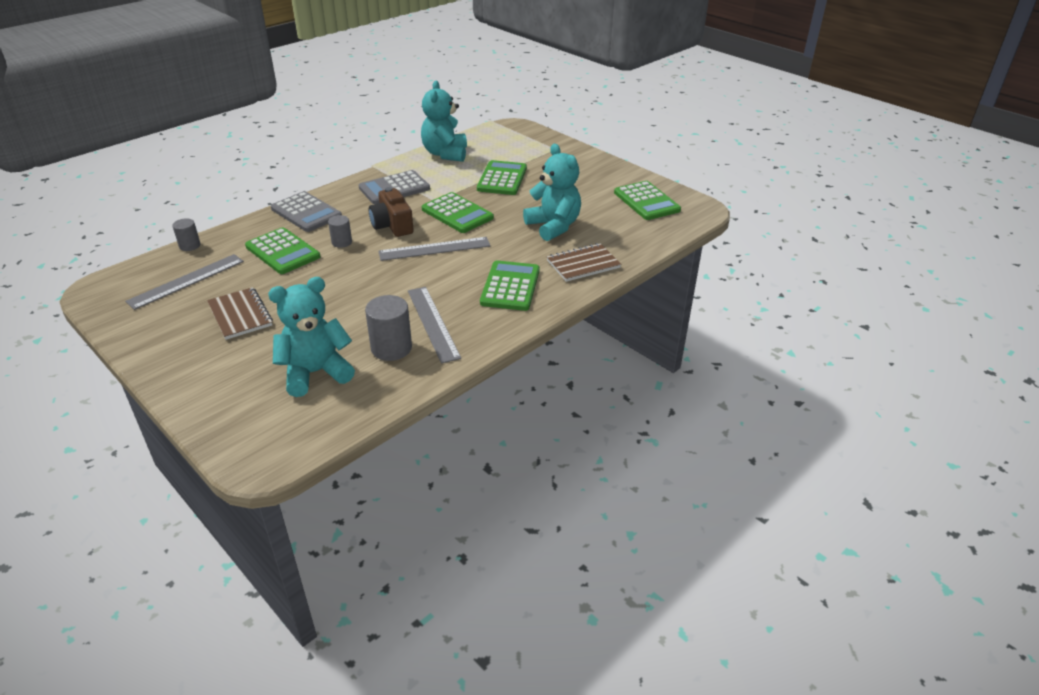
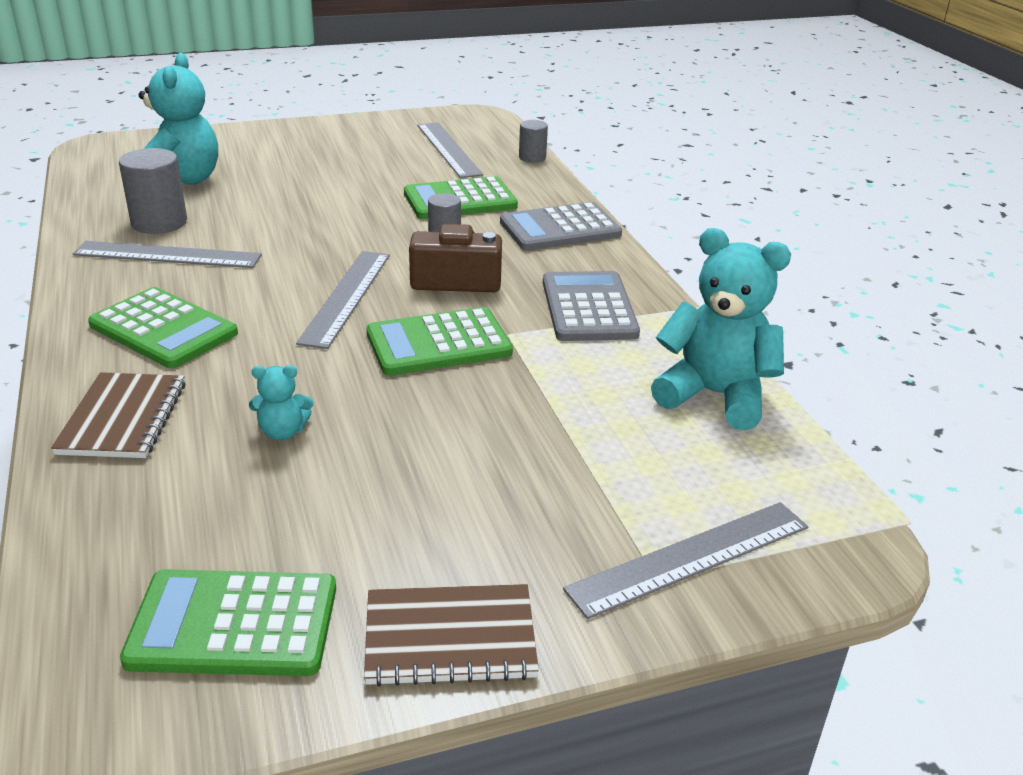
camera: 115 degrees right, 5 degrees down
brown notebook [207,287,273,340] -> brown notebook moved to [364,584,539,687]
green calculator [477,160,527,195] -> none
turquoise teddy bear [523,144,581,241] -> turquoise teddy bear [249,365,313,440], size x0.46
none -> grey ruler [563,502,808,619]

